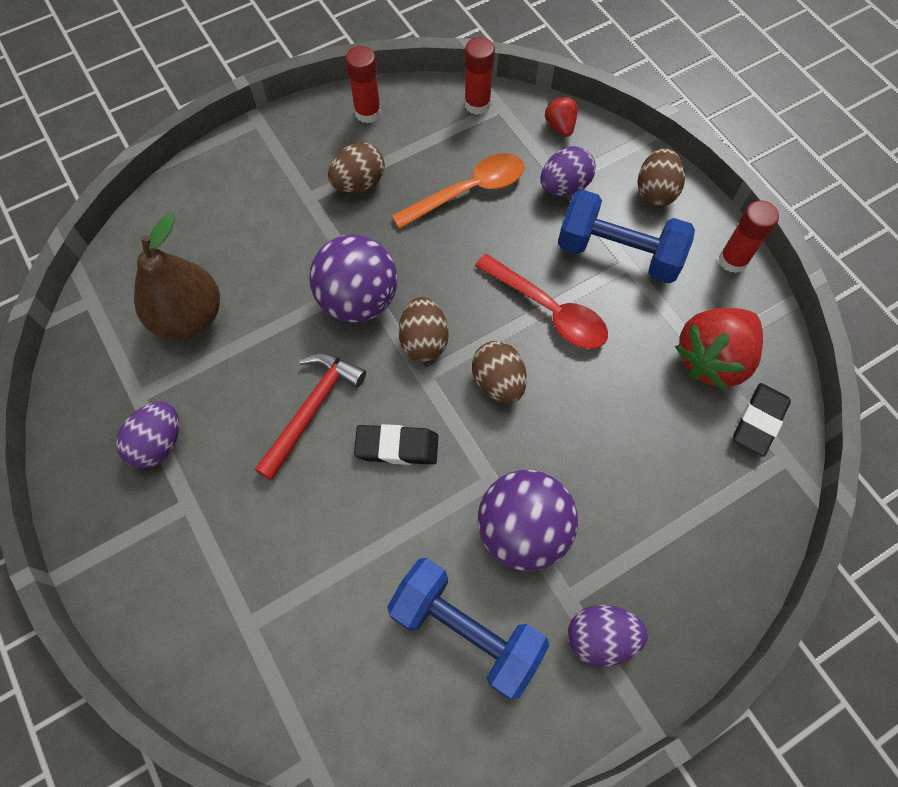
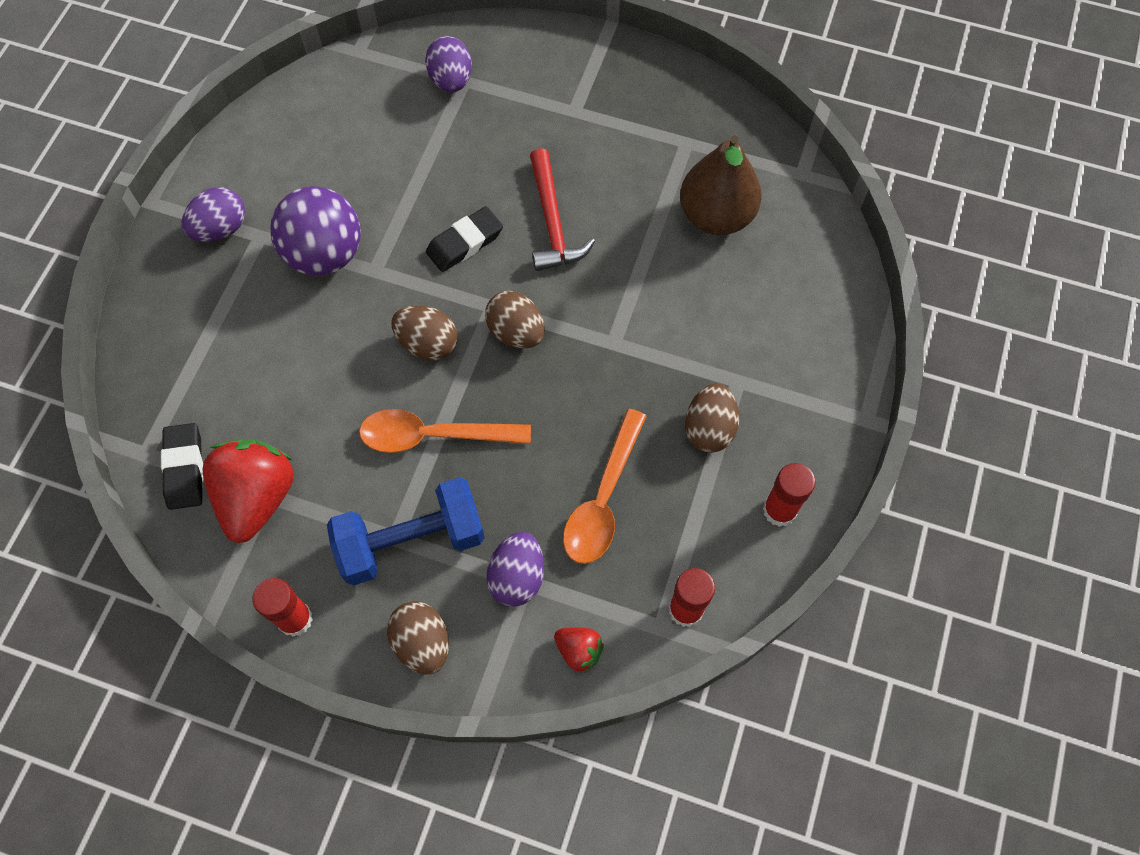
camera: 140 degrees right, 0 degrees up
purple egg [116,402,179,468] -> purple egg moved to [425,36,472,93]
purple ball [309,234,397,323] -> none
blue dumbbell [387,558,550,699] -> none
red spoon [475,254,608,349] -> orange spoon [359,409,531,453]

